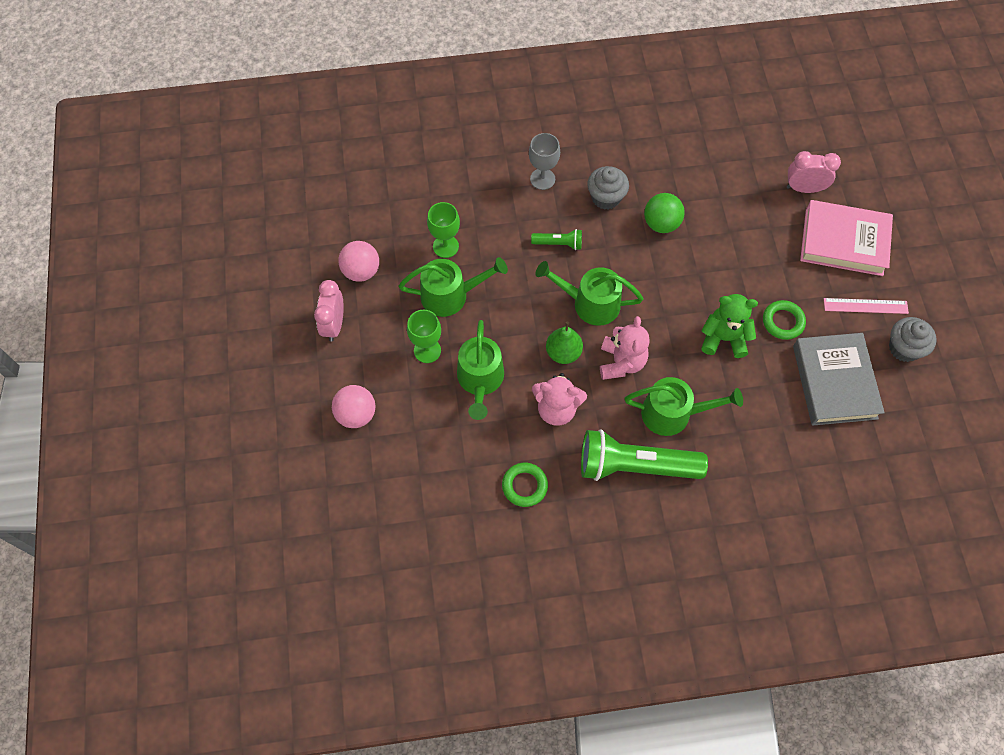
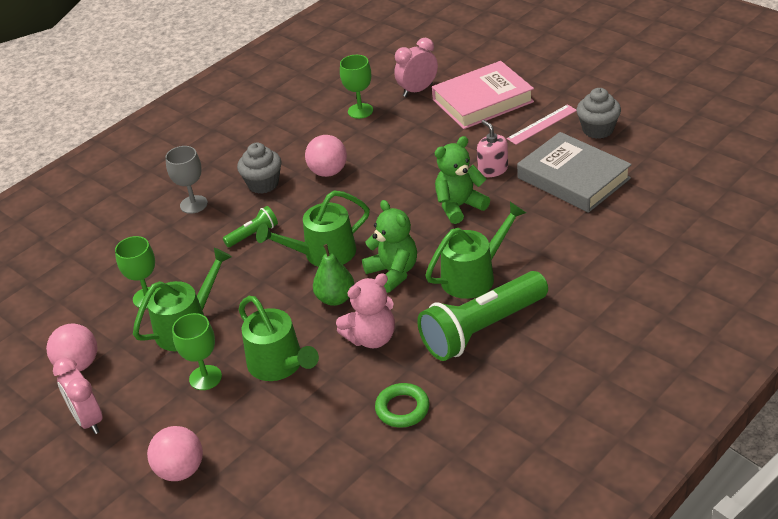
camera: 35 degrees left, 25 degrees down
pink teddy bear [600,316,650,380] -> green teddy bear [362,200,417,293]
green ball [644,193,685,233] -> pink ball [305,135,347,177]
green ring [763,300,806,340] -> pink soap dispenser [477,120,508,177]
none -> green goblet [340,55,373,119]

